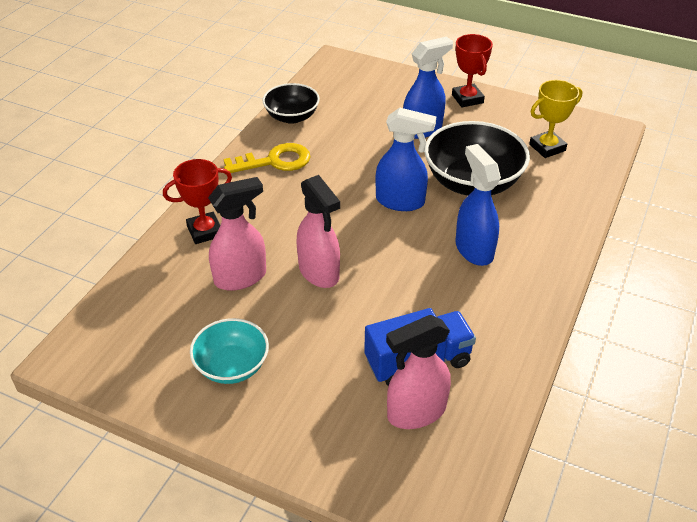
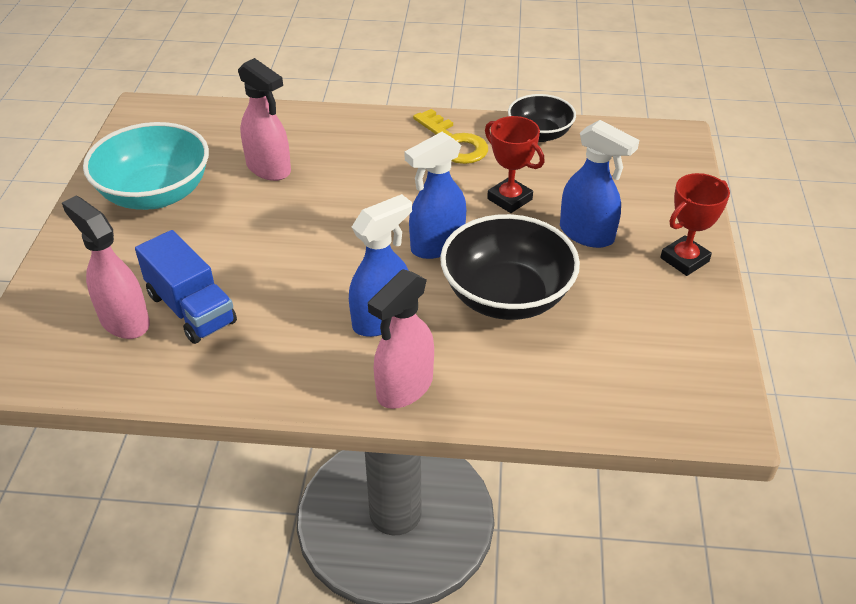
camera: 70 degrees right, 0 degrees up
red trophy [163,159,232,244] -> red trophy moved to [485,116,545,213]
turquoise bowl [190,318,269,384] -> turquoise bowl [83,122,209,210], size x1.65
pink spray bottle [296,175,340,288] -> pink spray bottle moved to [368,269,434,409]
blue spray bottle [376,108,436,211] -> blue spray bottle turned 60 degrees clockwise [405,132,466,259]
yellow trophy [529,80,582,158] -> none

